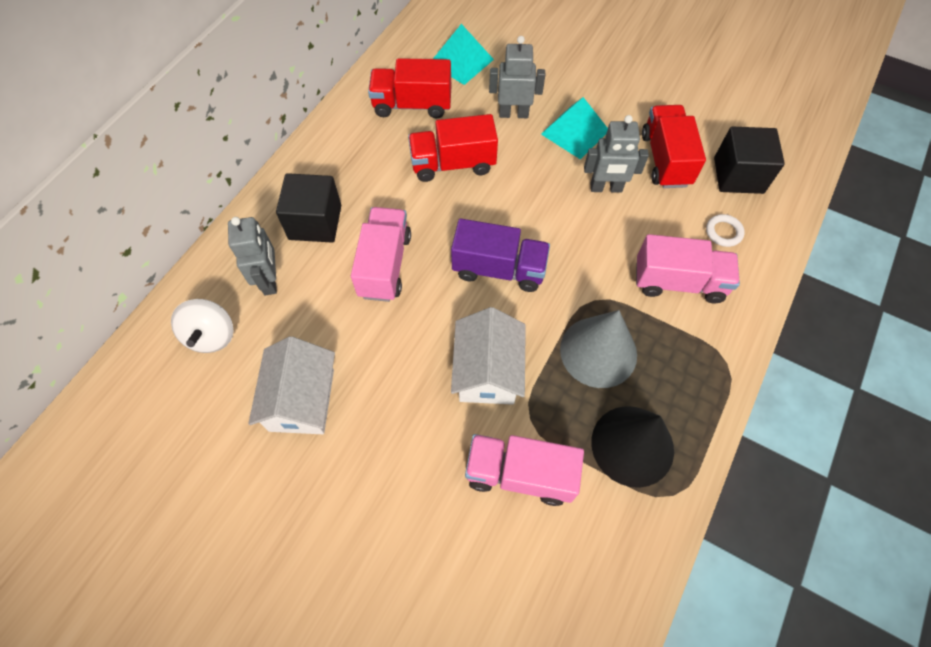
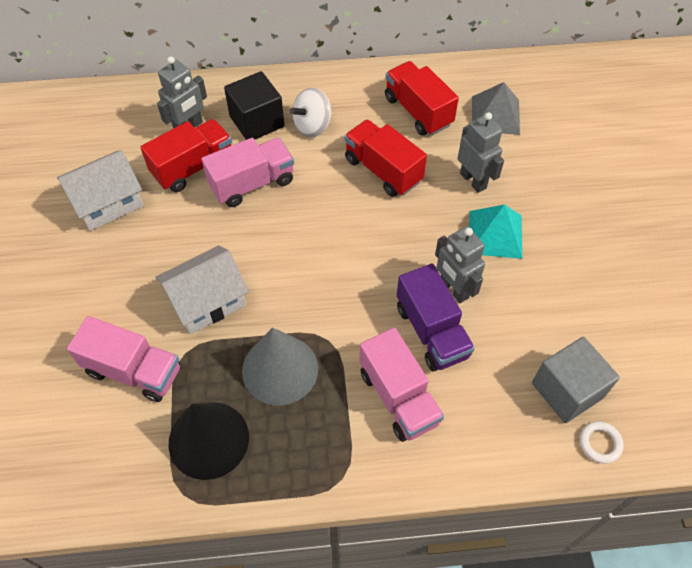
camera: 55 degrees right, 5 degrees down
white spinning top [171,299,234,353] -> white spinning top moved to [290,87,332,137]
turquoise pyramid [433,24,494,85] -> grey pyramid [472,82,520,135]
purple truck [451,219,550,292] -> purple truck moved to [397,264,475,371]
pink truck [465,434,584,506] -> pink truck turned 135 degrees clockwise [67,316,180,402]
red truck [642,105,706,188] -> red truck moved to [140,119,232,192]
white ring [706,214,745,247] -> white ring moved to [580,421,624,464]
black cube [714,127,785,194] -> grey cube [532,337,620,423]

